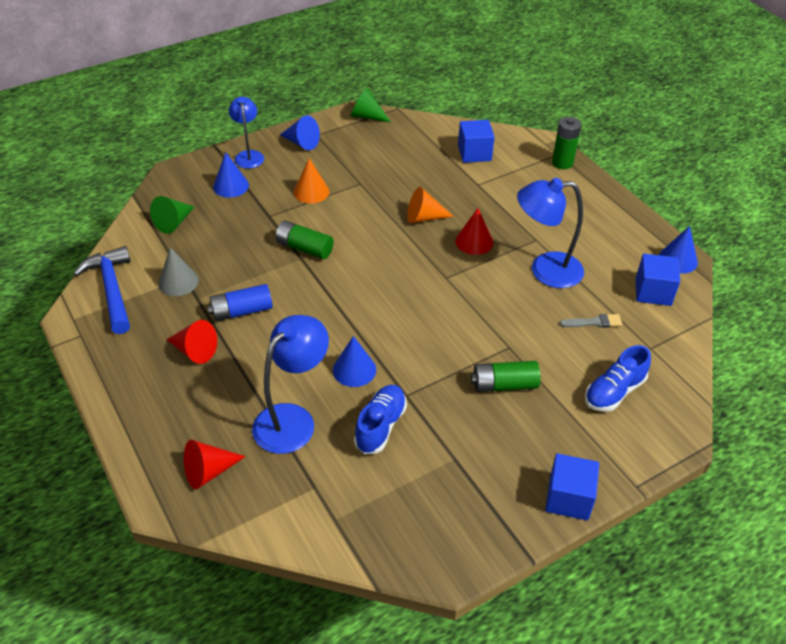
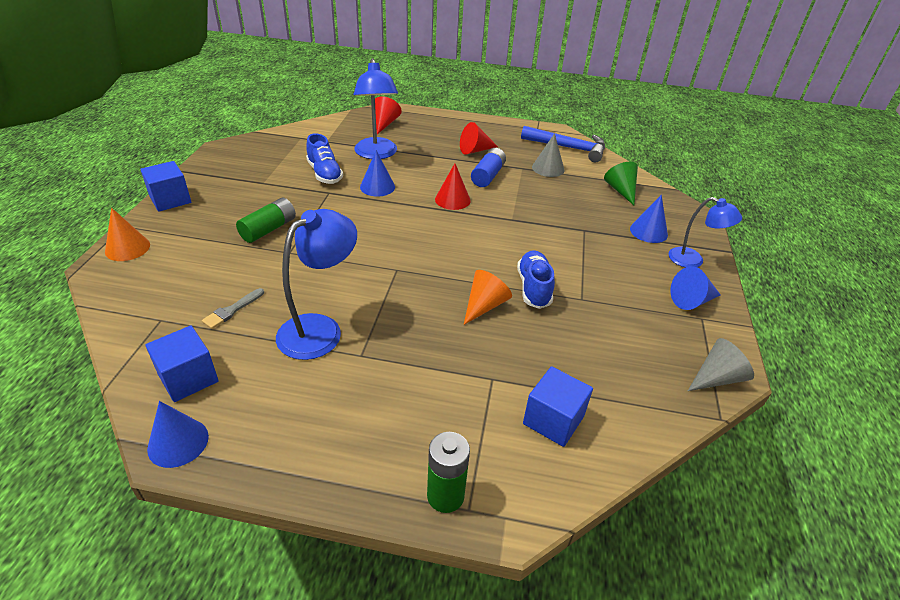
camera: 130 degrees right, 5 degrees down
green battery [275,220,334,259] -> none
orange cone [294,158,329,204] -> orange cone moved to [105,208,150,261]
green cone [350,88,391,122] -> grey cone [688,338,754,391]
red cone [455,208,493,255] -> red cone moved to [435,163,471,210]
blue shoe [585,345,651,412] -> blue shoe moved to [517,250,555,309]

